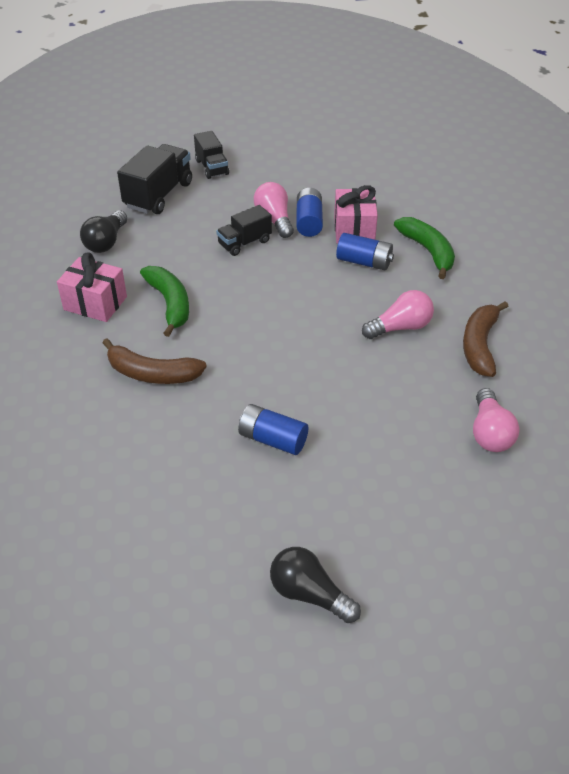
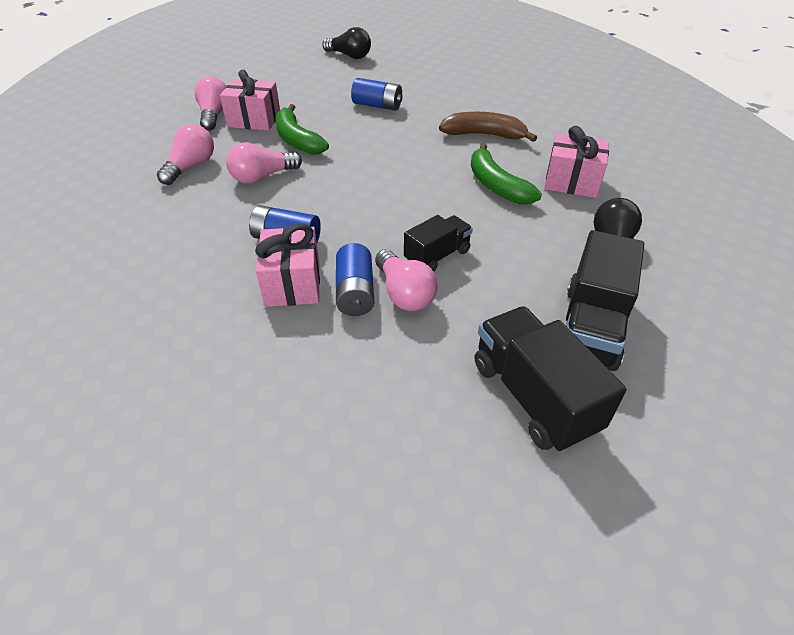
camera: 175 degrees right, 0 degrees up
black truck [194,131,229,179] -> black truck [475,306,626,452], size x1.63
green banana [394,217,455,279] -> green banana moved to [275,104,329,155]
brown banana [463,301,509,377] -> pink light bulb [157,124,214,185]
none -> pink gift [220,69,280,131]

